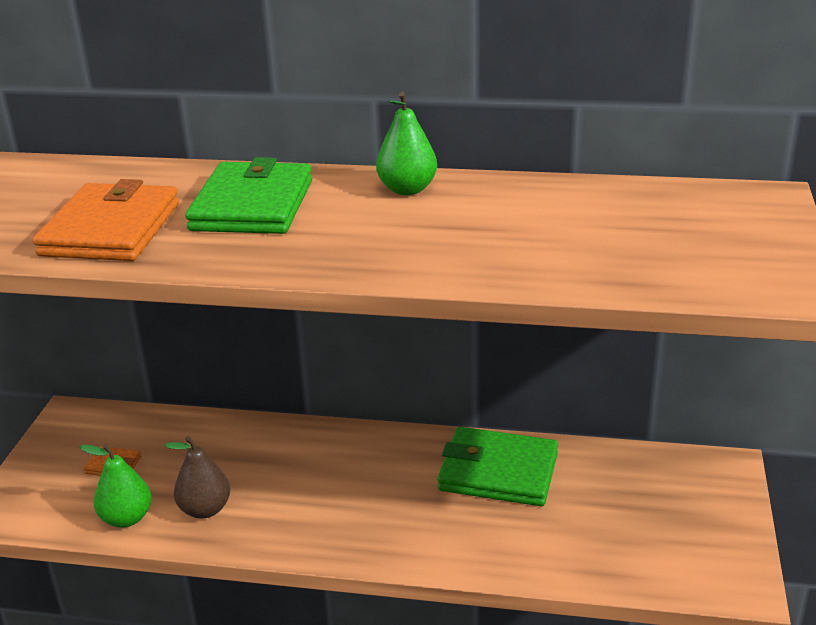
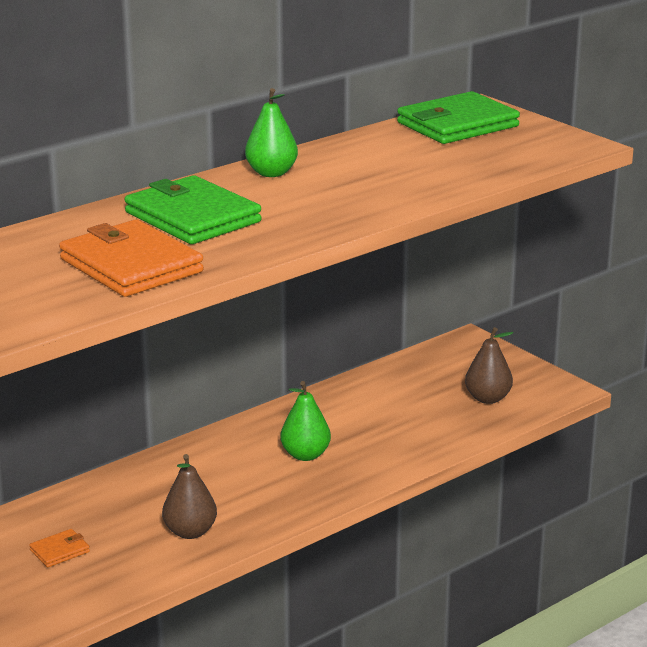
camera: 50 degrees left, 5 degrees down
green pear [80,444,152,528] -> green pear moved to [281,381,331,461]
green wallet [437,427,558,506] -> green wallet moved to [397,91,520,144]
none -> brown pear [465,327,513,404]

